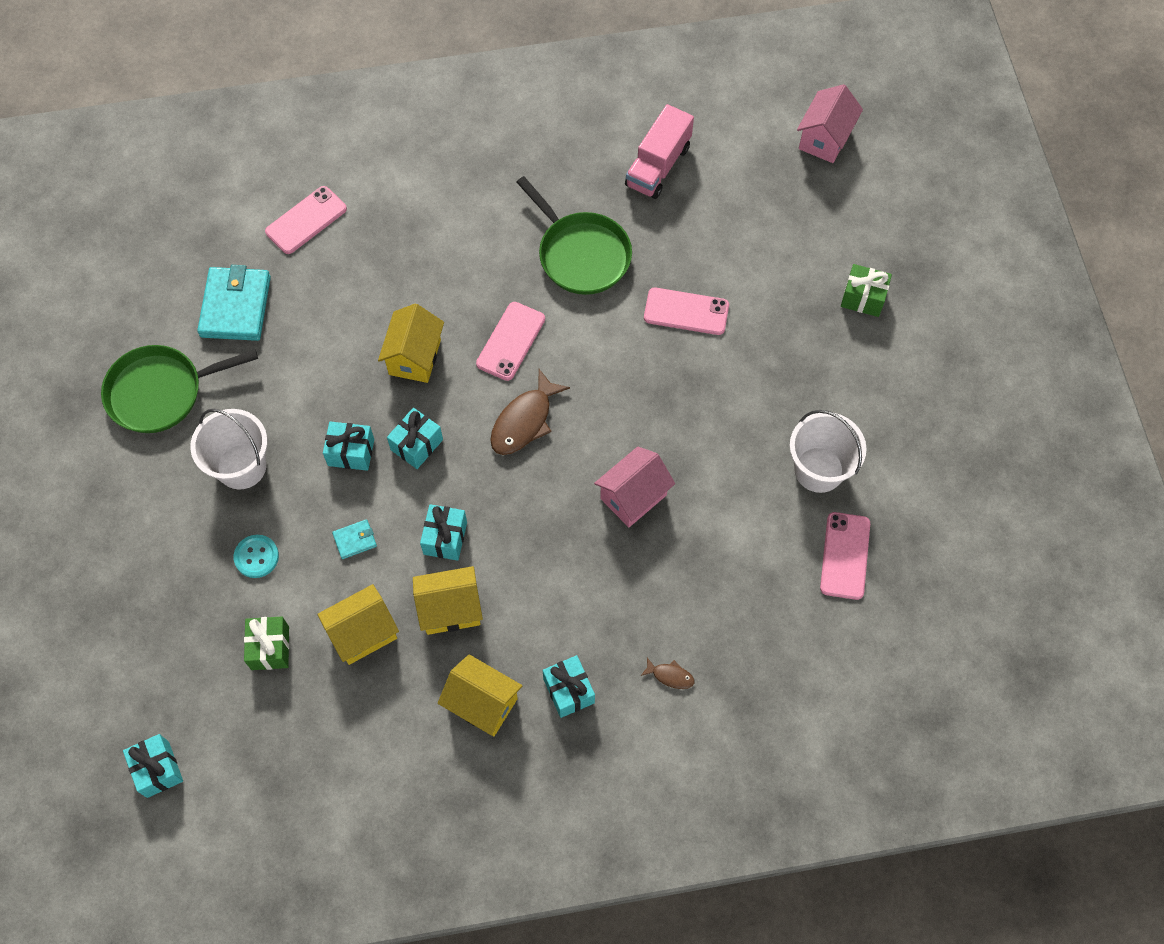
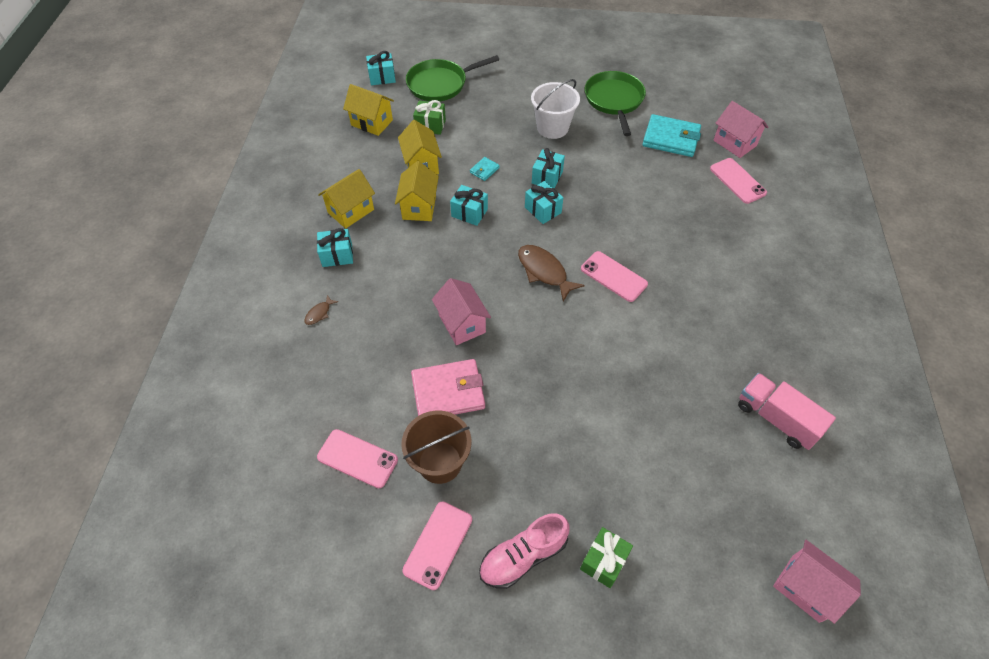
camera: 105 degrees right, 10 degrees down
turquoise button [233,535,279,578] -> none
turquoise wallet [332,519,377,559] -> turquoise wallet turned 45 degrees clockwise [470,157,500,181]
yellow house [378,304,444,383] -> yellow house moved to [343,84,394,136]
green pan [516,176,632,295] -> green pan moved to [406,55,499,101]
pink phone [644,288,729,335] -> pink phone moved to [403,502,472,590]
white bucket [789,410,867,493] -> brown bucket [401,411,472,484]
none -> pink wallet [411,359,485,416]
none -> pink shoe [479,513,570,589]
none -> pink house [713,101,769,158]

